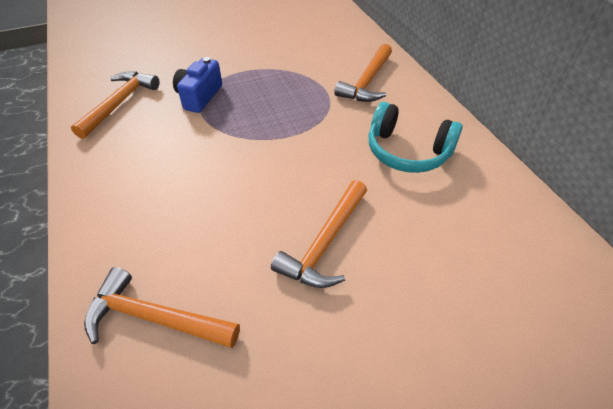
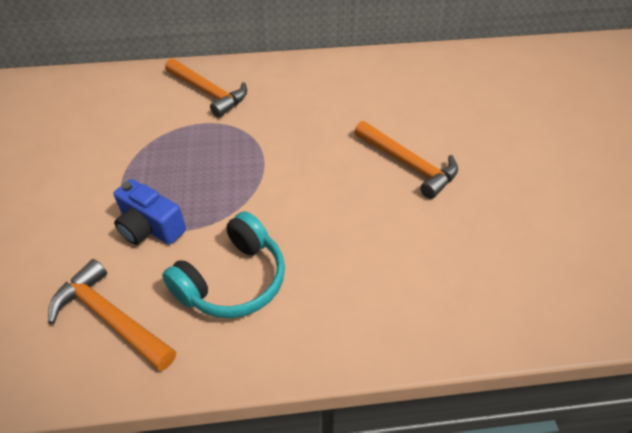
camera: 75 degrees left, 0 degrees up
orange hammer [84,267,240,348] -> none
turquoise headphones [368,102,463,173] -> turquoise headphones moved to [162,211,285,318]

